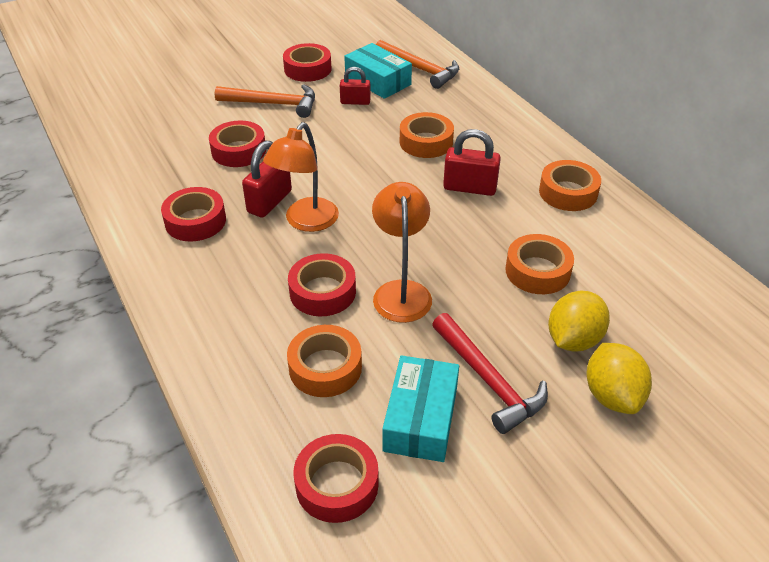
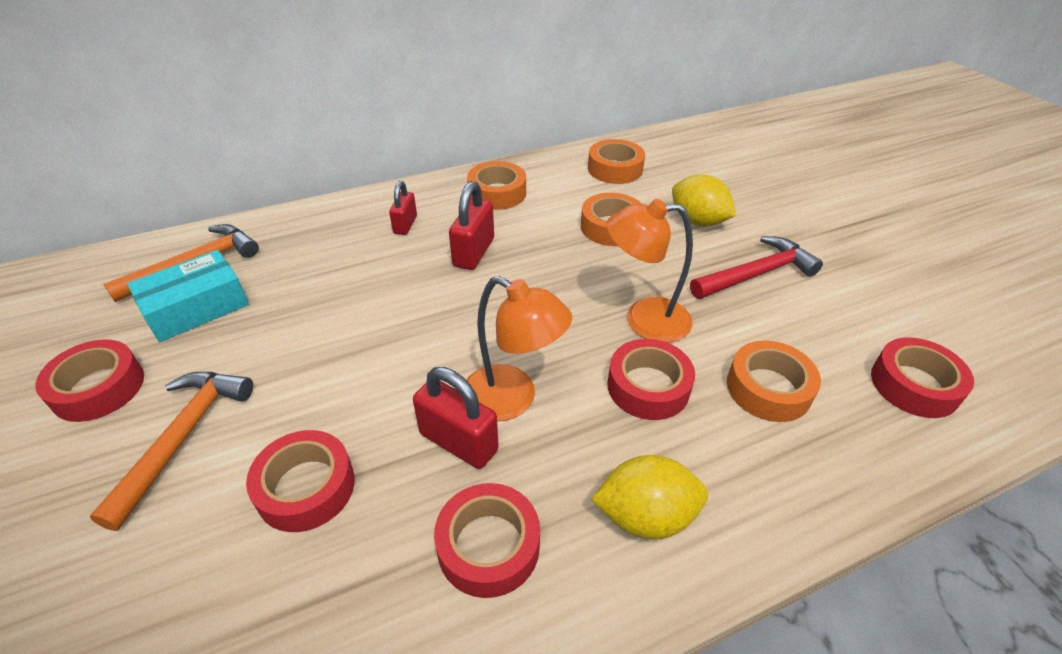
camera: 85 degrees left, 0 degrees up
red padlock [340,67,371,105] -> red padlock moved to [389,181,417,235]
turquoise box [382,355,459,462] -> none
orange tape [400,112,454,158] -> orange tape moved to [588,139,645,184]
yellow lemon [587,343,652,414] -> yellow lemon moved to [591,455,708,540]

